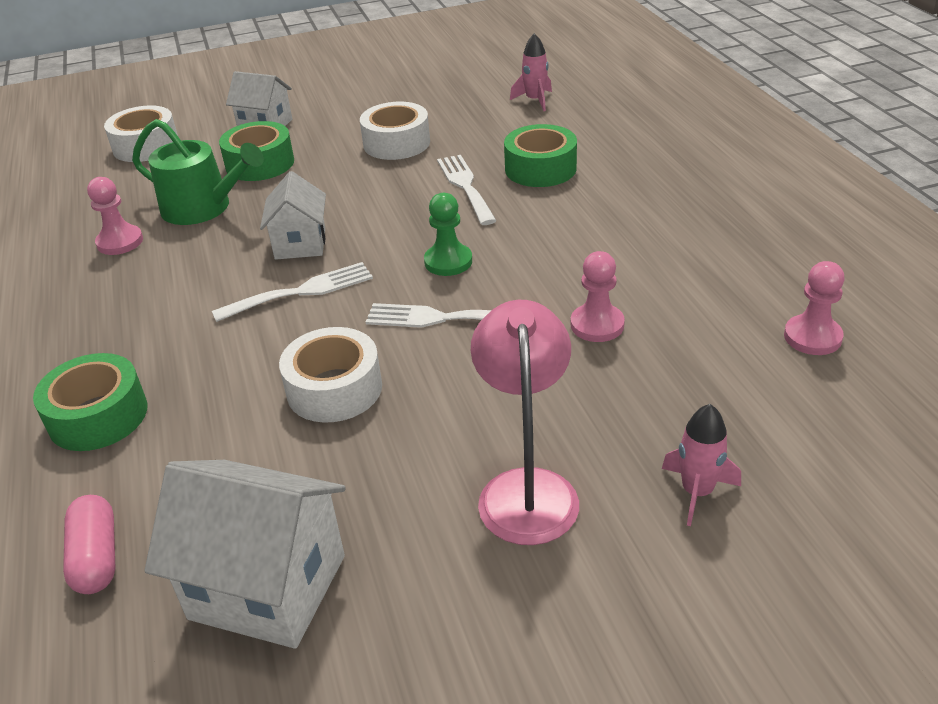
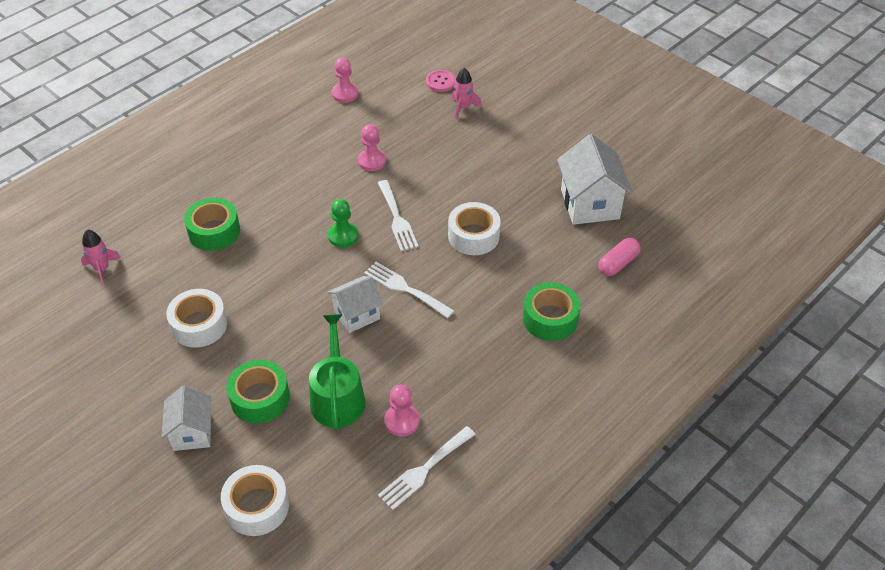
camera: 120 degrees left, 10 degrees up
white fork [437,155,497,225] -> white fork moved to [378,426,475,510]
pink lamp [471,300,579,545] -> none
none -> pink button [426,70,456,92]

